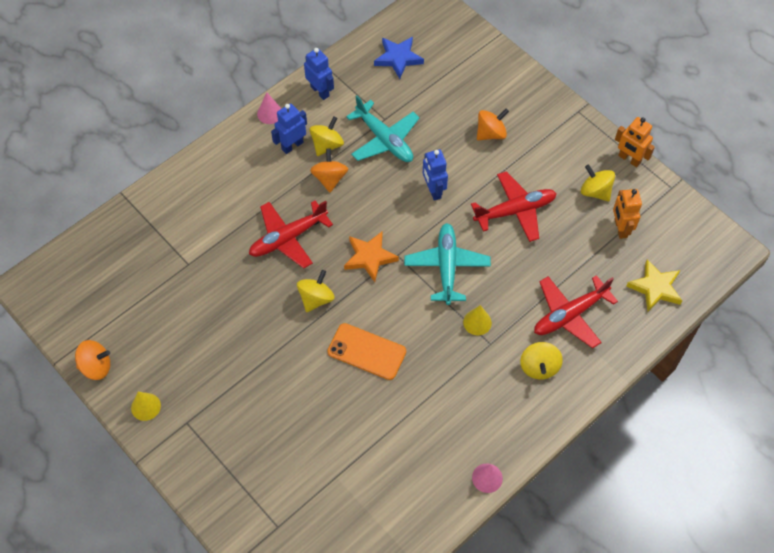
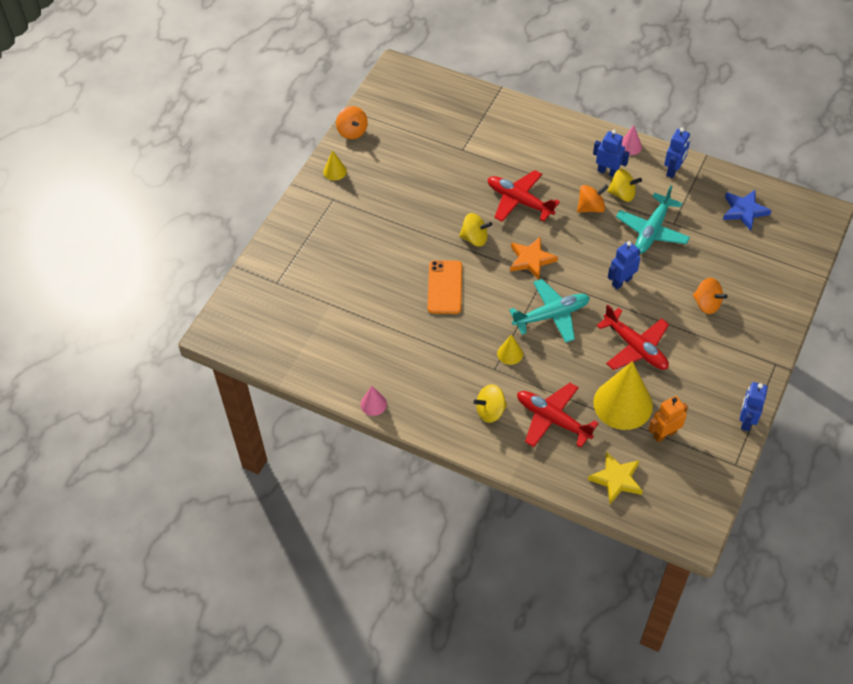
camera: 70 degrees right, 5 degrees down
yellow spinning top [581,164,615,202] -> none
orange robot [615,117,655,167] -> blue robot [740,382,768,431]
none -> yellow cone [593,361,653,430]

